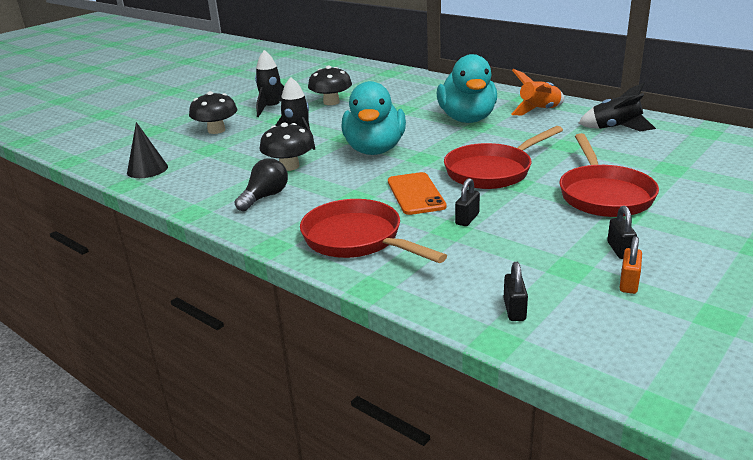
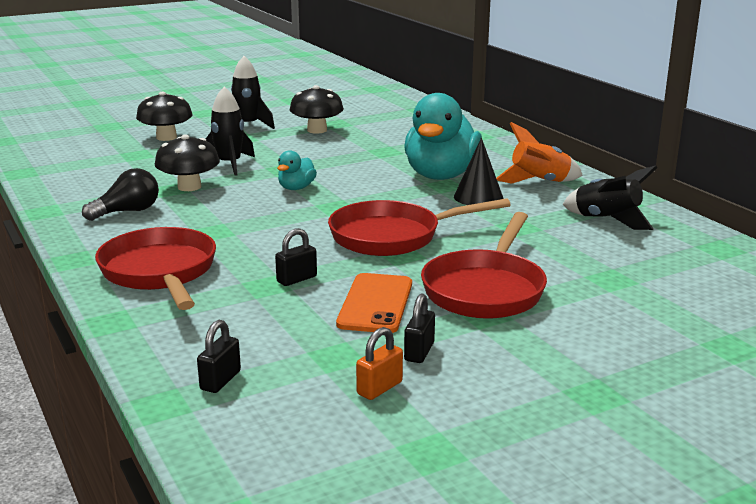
camera: 20 degrees right, 5 degrees down
black cone [127,122,168,178] -> black cone moved to [454,138,503,205]
turquoise duck [341,81,406,155] -> turquoise duck [277,150,317,190], size x0.46
orange phone [388,172,447,215] -> orange phone moved to [336,273,412,333]

